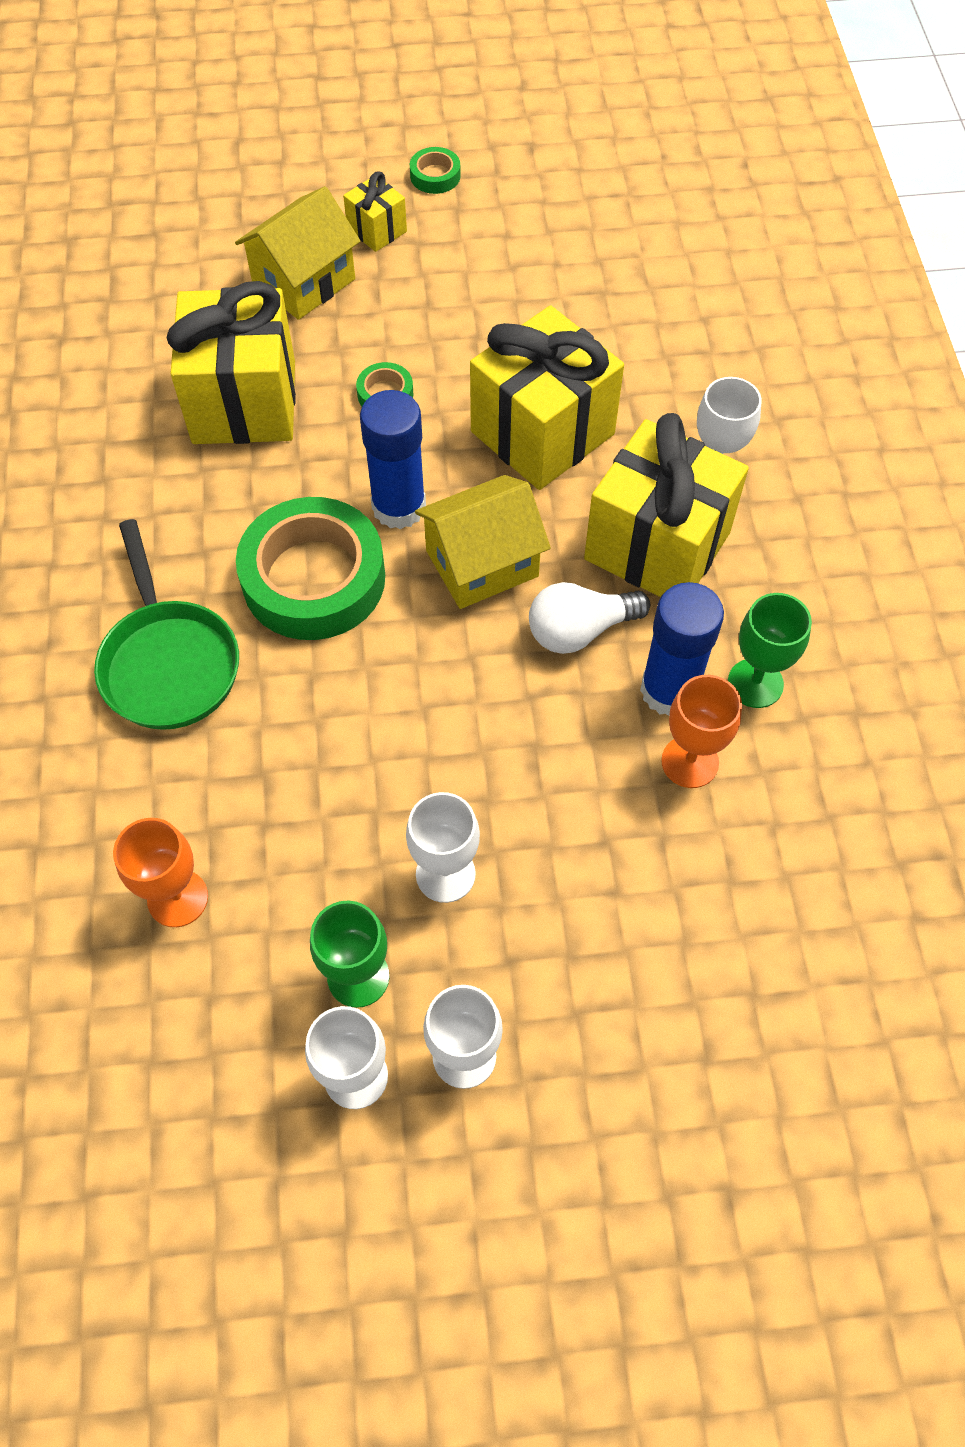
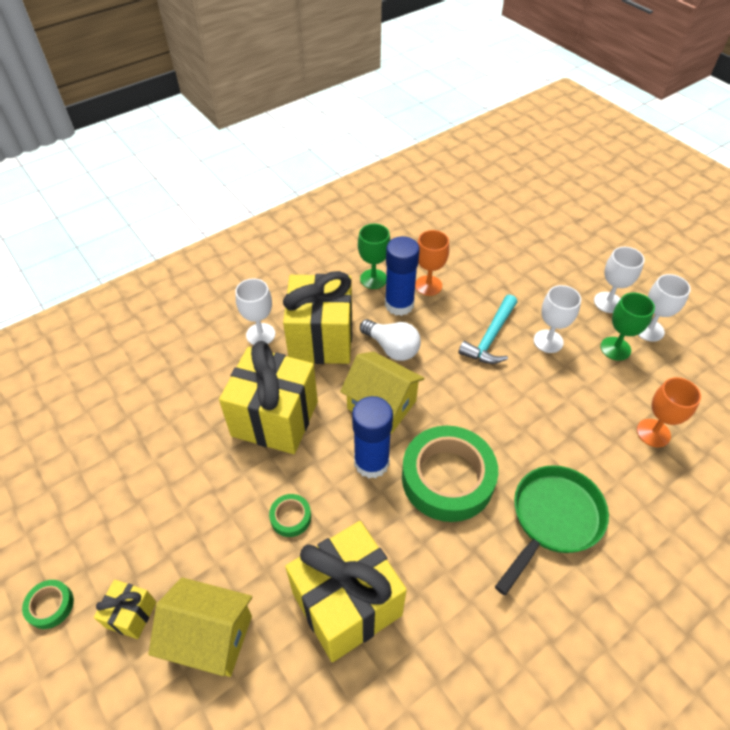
camera: 120 degrees left, 10 degrees down
none -> turquoise hammer [458,294,517,364]

